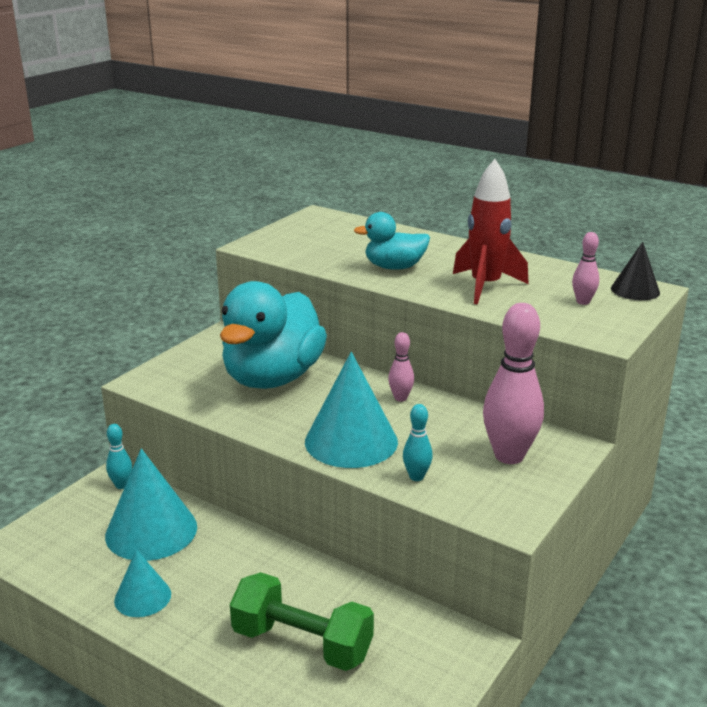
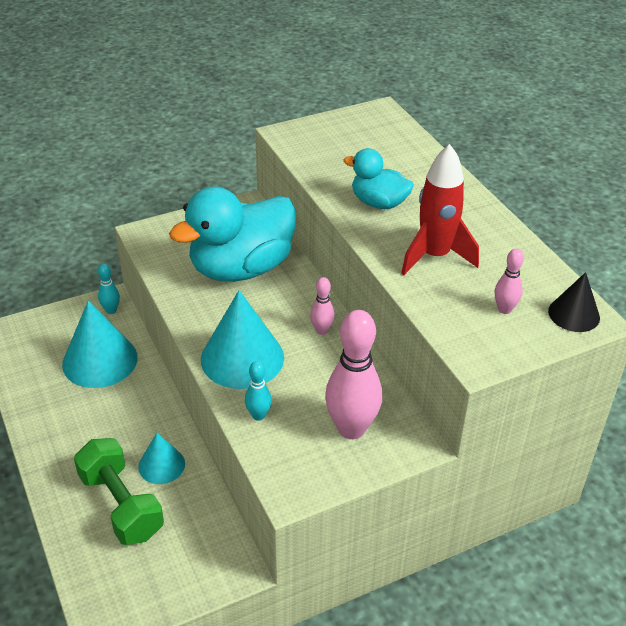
camera: 30 degrees right, 15 degrees up
turquoise cone [114,549,171,617] -> turquoise cone moved to [138,433,185,484]

